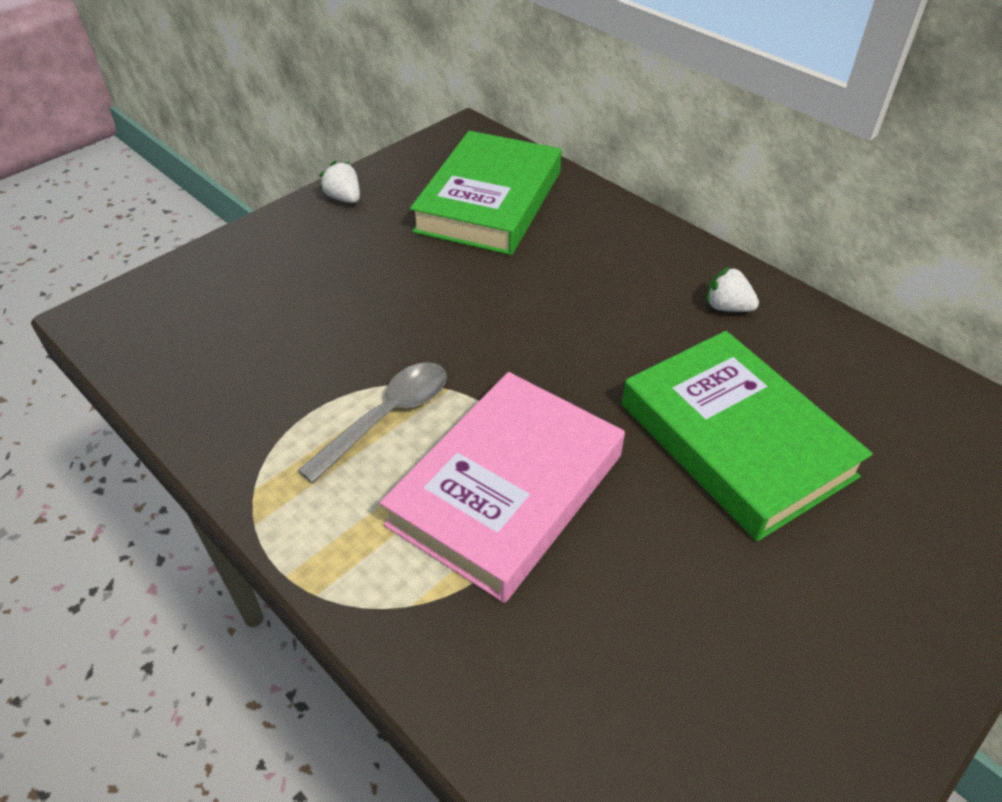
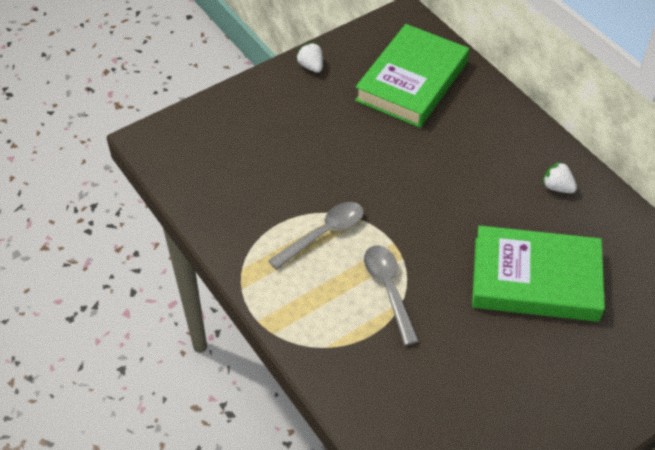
camera: 10 degrees right, 5 degrees up
pink book [380,372,625,603] -> grey spoon [364,245,419,346]
green book [622,331,873,541] -> green book turned 60 degrees counterclockwise [472,225,605,322]

